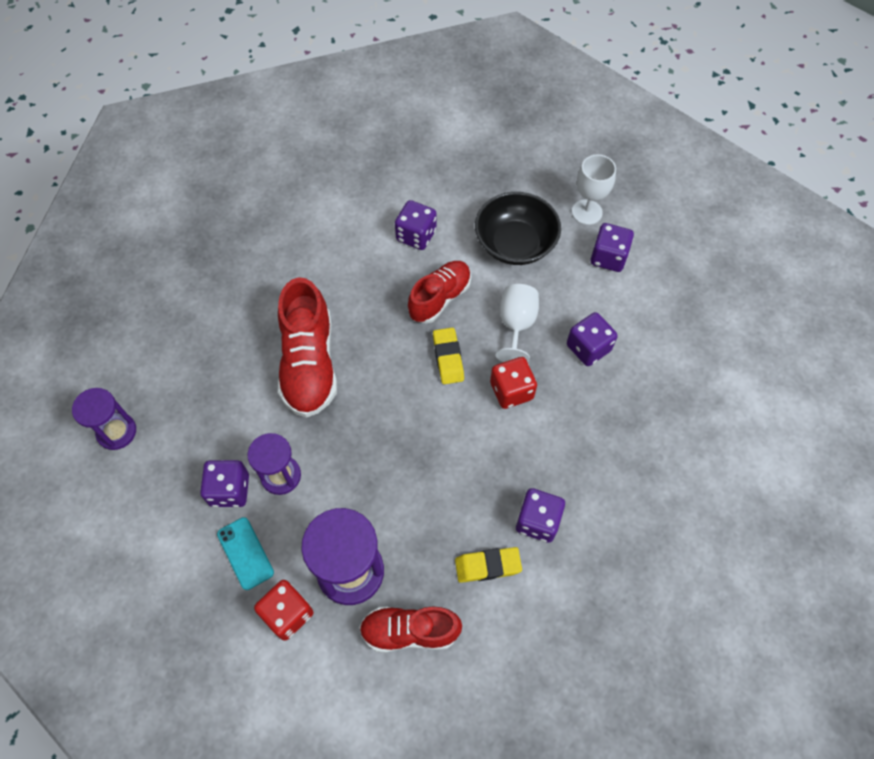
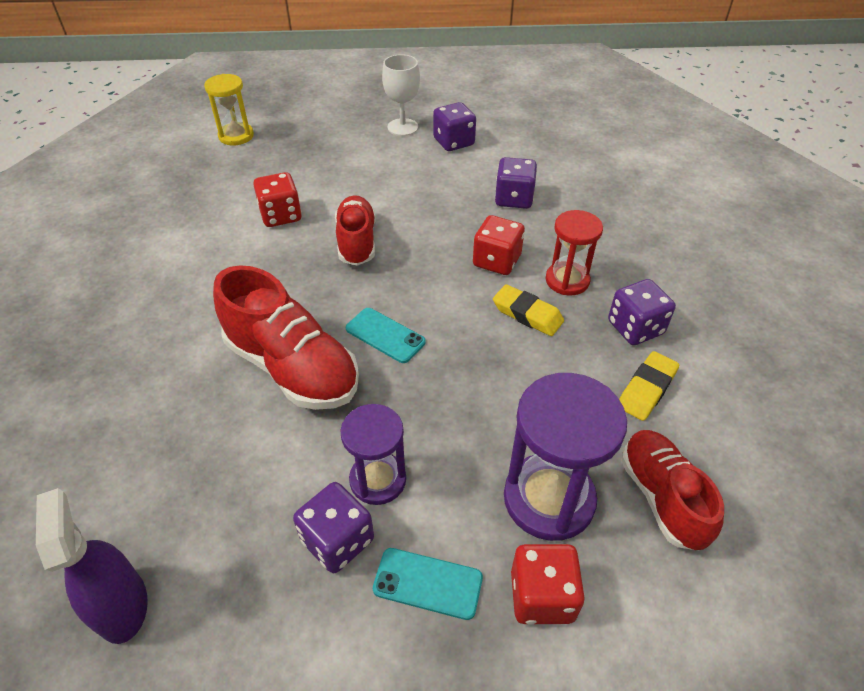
camera: 45 degrees left, 15 degrees down
purple hourglass [72,388,136,450] -> purple spray bottle [36,488,148,644]
red shoe [359,607,462,653] -> red shoe turned 120 degrees clockwise [621,430,724,550]
purple dice [395,200,437,250] -> red dice [253,172,302,227]
yellow eraser [433,327,464,384] -> yellow eraser moved to [493,284,564,336]
black bowl [475,192,561,265] -> none
white goblet [495,284,539,362] -> none
none -> yellow hourglass [204,74,254,146]
none -> turquoise phone [346,308,426,363]
none -> red hourglass [546,210,603,296]

